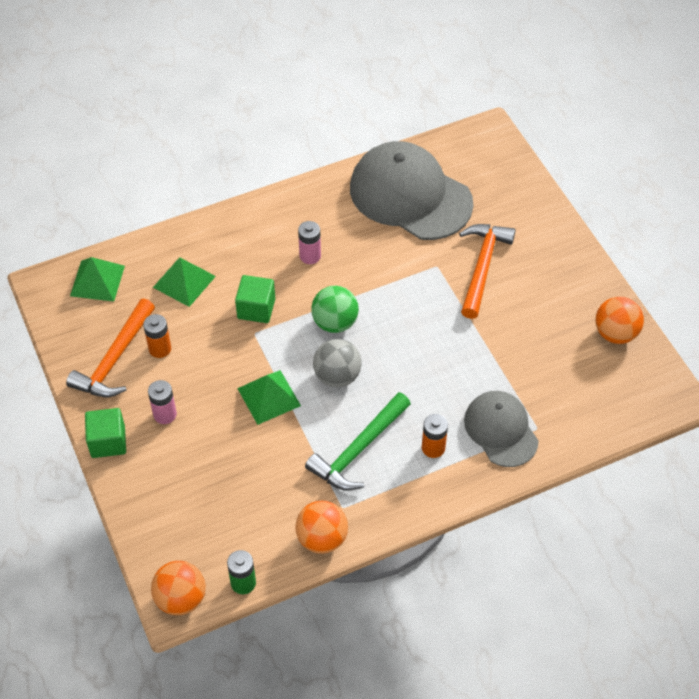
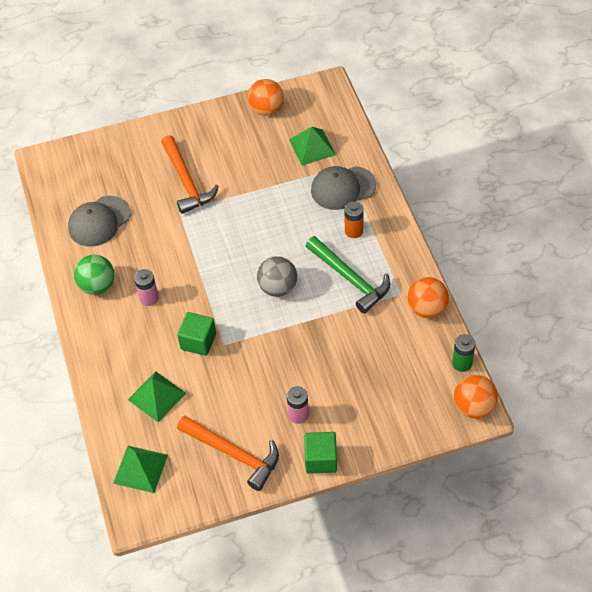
camera: 80 degrees left, 0 degrees up
orange battery [143,314,171,358] -> none
green pyramid [237,370,301,425] -> green pyramid moved to [289,126,336,165]
green ball [311,286,359,333] -> green ball moved to [74,255,114,295]
grey cap [350,141,473,240] -> grey cap [68,196,131,247], size x0.59
orange hammer [459,224,516,319] -> orange hammer turned 135 degrees counterclockwise [161,135,219,214]

